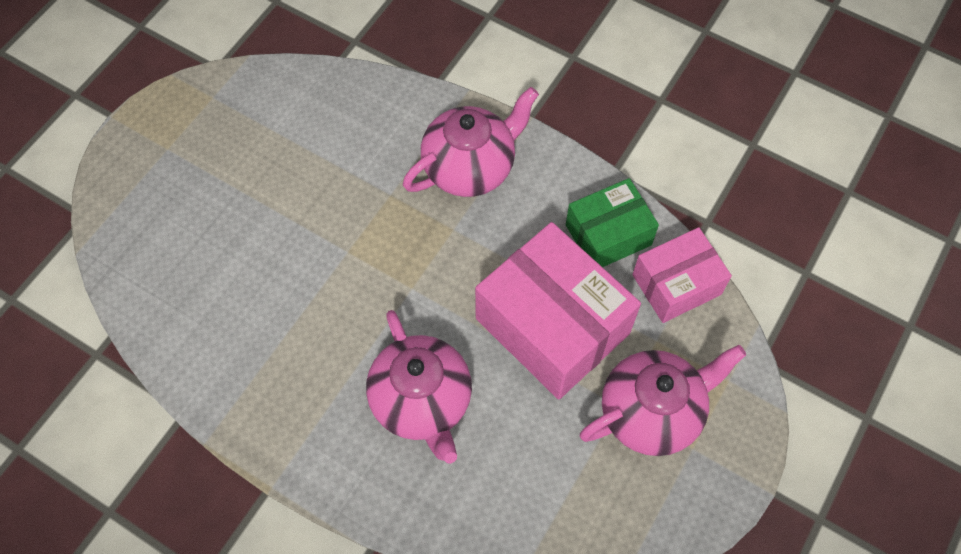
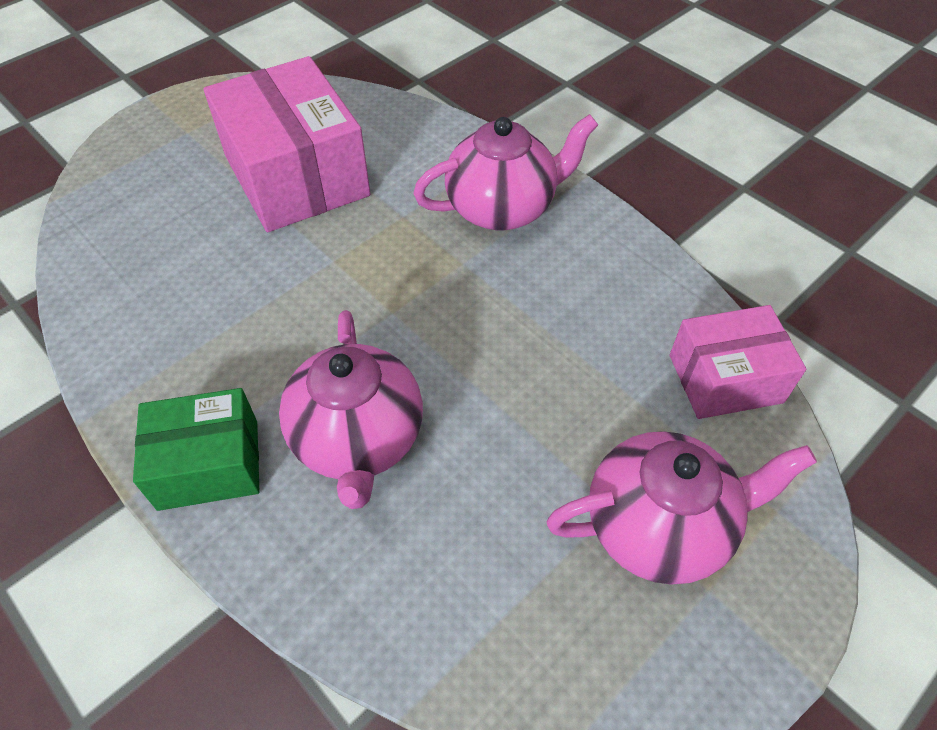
camera: 15 degrees right, 10 degrees down
pink box [475,222,641,400] -> pink box moved to [203,56,371,232]
green box [566,178,659,267] -> green box moved to [133,388,260,511]

